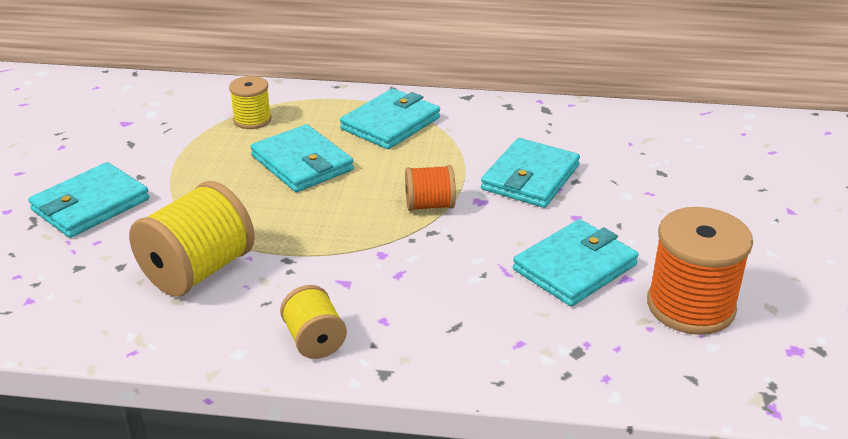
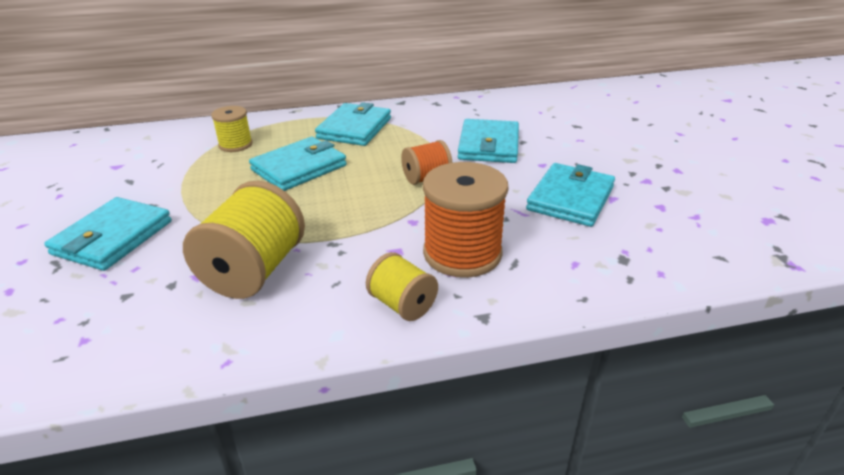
camera: 20 degrees left, 0 degrees up
turquoise wallet [250,124,354,192] -> turquoise wallet turned 75 degrees counterclockwise [249,137,347,191]
orange spool [647,207,753,335] -> orange spool moved to [423,162,508,278]

